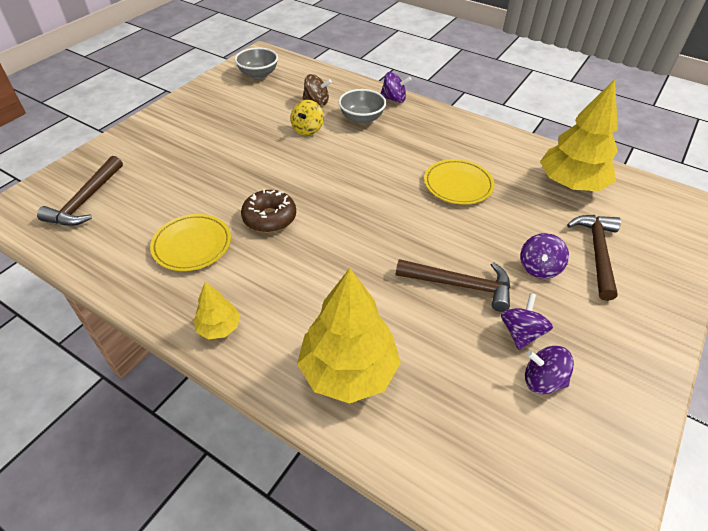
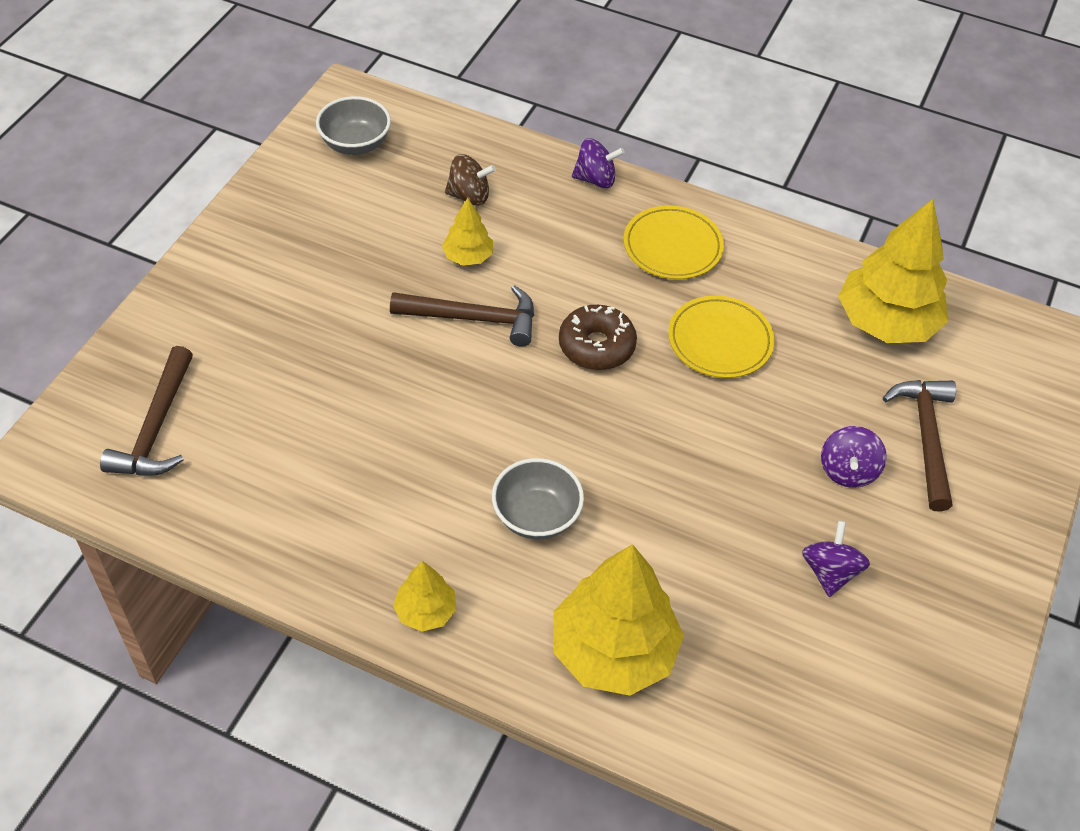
camera: 10 degrees left, 5 degrees up
yellow plate [150,214,231,271] -> yellow plate moved to [624,205,724,279]
brown donut [241,189,296,233] -> brown donut moved to [559,305,637,370]
yellow spinning top [291,100,324,136] -> yellow tree [442,198,493,266]
grey bowl [338,89,386,124] -> grey bowl moved to [492,458,584,539]
brown hammer [396,259,511,312] -> brown hammer moved to [390,285,534,347]
purple spinning top [525,346,574,394] -> none

